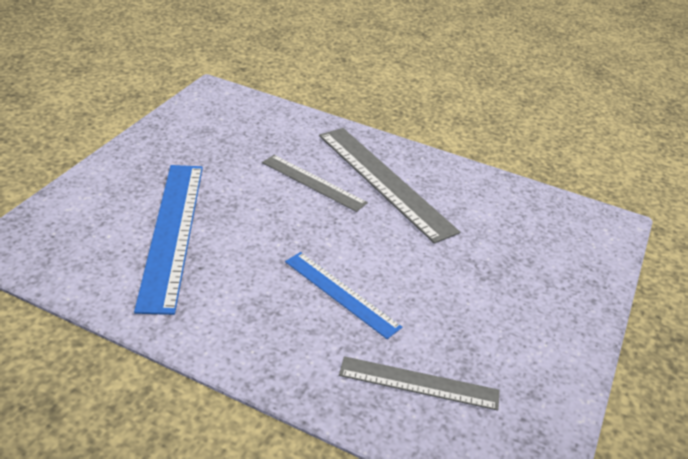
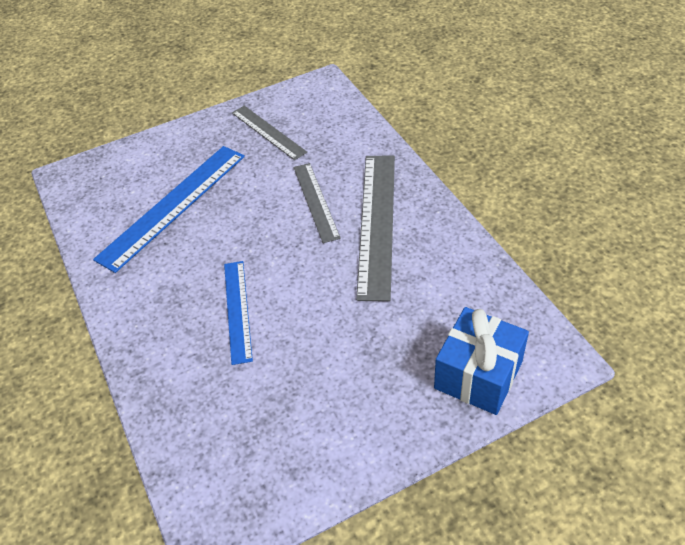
camera: 45 degrees right, 10 degrees up
grey ruler [339,356,500,411] -> grey ruler moved to [232,106,307,160]
none -> blue gift [434,307,529,415]

